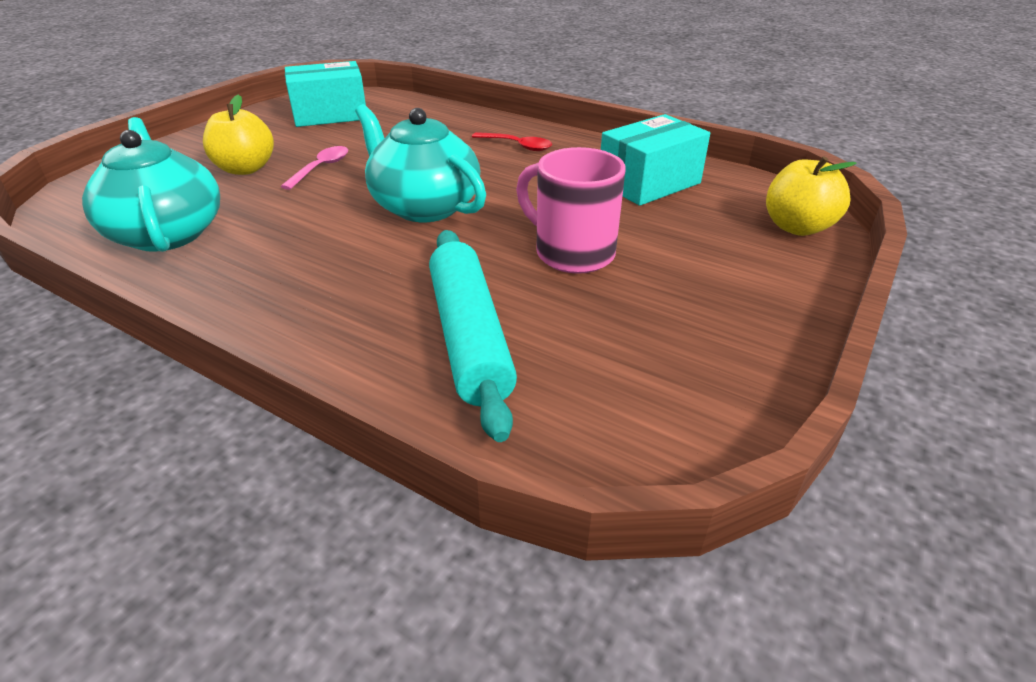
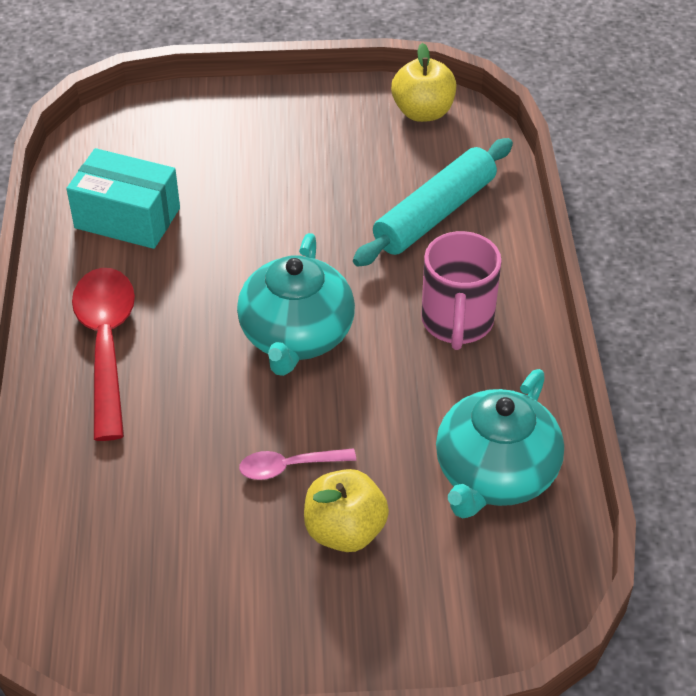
camera: 125 degrees left, 10 degrees up
turquoise box [285,61,366,127] -> none
red spoon [472,132,552,151] -> red spoon [72,268,135,441], size x1.96
pink mug [516,147,626,274] -> pink mug moved to [421,231,502,350]
yellow apple [766,156,857,236] -> yellow apple moved to [391,43,456,122]

